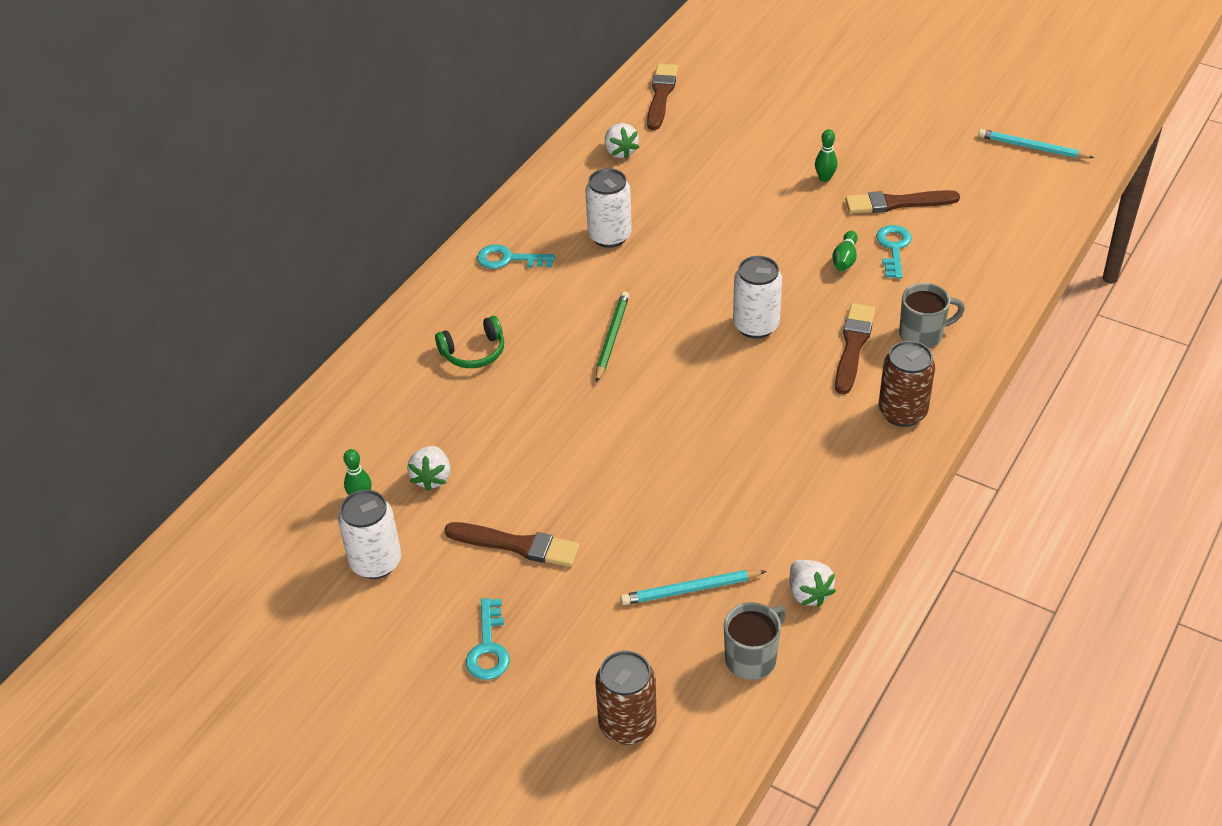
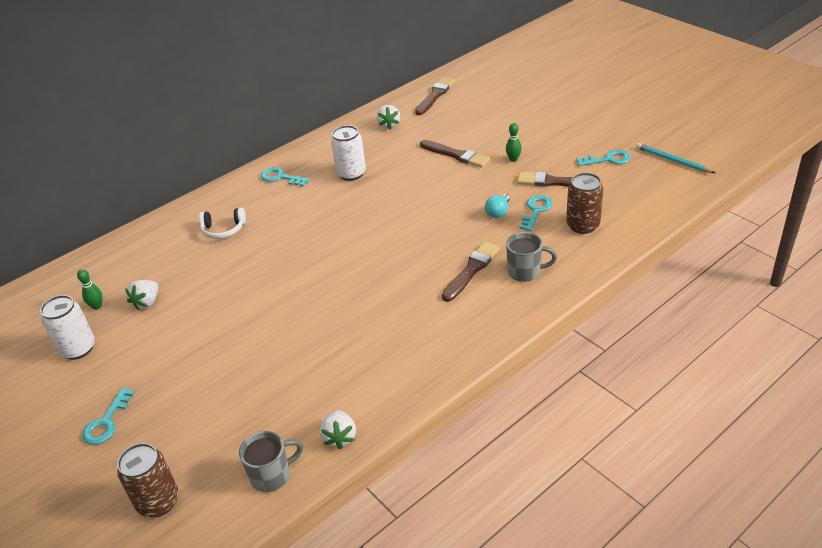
camera: 20 degrees right, 5 degrees down
green headphones [435,316,504,368] -> white headphones [199,208,246,239]
brown brush [444,522,580,567] -> brown brush moved to [420,140,490,168]
green pencil [596,291,629,383] -> none
turquoise pencil [620,570,767,605] -> none
white can [733,256,782,339] -> none
green bowling pin [833,231,858,271] -> turquoise light bulb [485,194,510,218]
brown can [878,341,935,427] -> brown can moved to [566,173,603,234]
none -> turquoise key [576,150,631,166]

